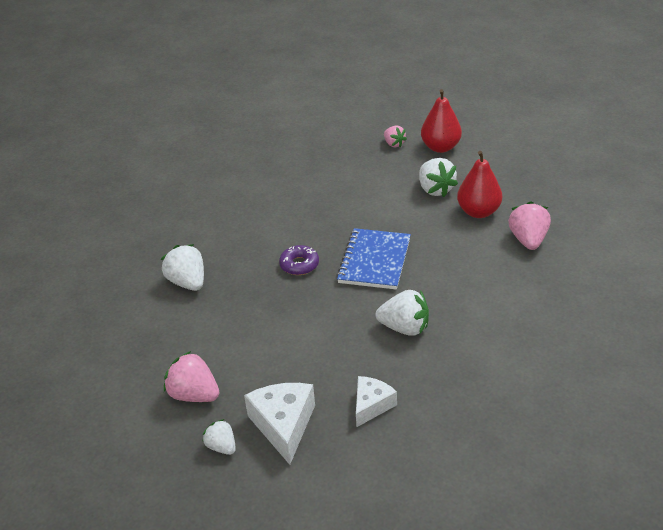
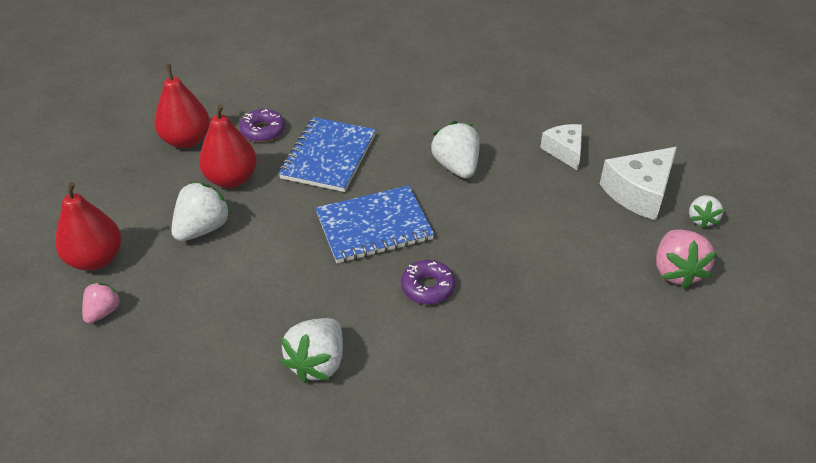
camera: 125 degrees left, 5 degrees up
white strawberry [161,244,204,291] -> white strawberry moved to [281,318,343,383]
white cheese [356,376,397,427] -> white cheese turned 75 degrees clockwise [540,124,582,171]
pink strawberry [508,201,551,250] -> purple donut [240,109,285,142]
none -> red pear [154,64,210,148]
none -> blue notebook [278,117,376,192]

